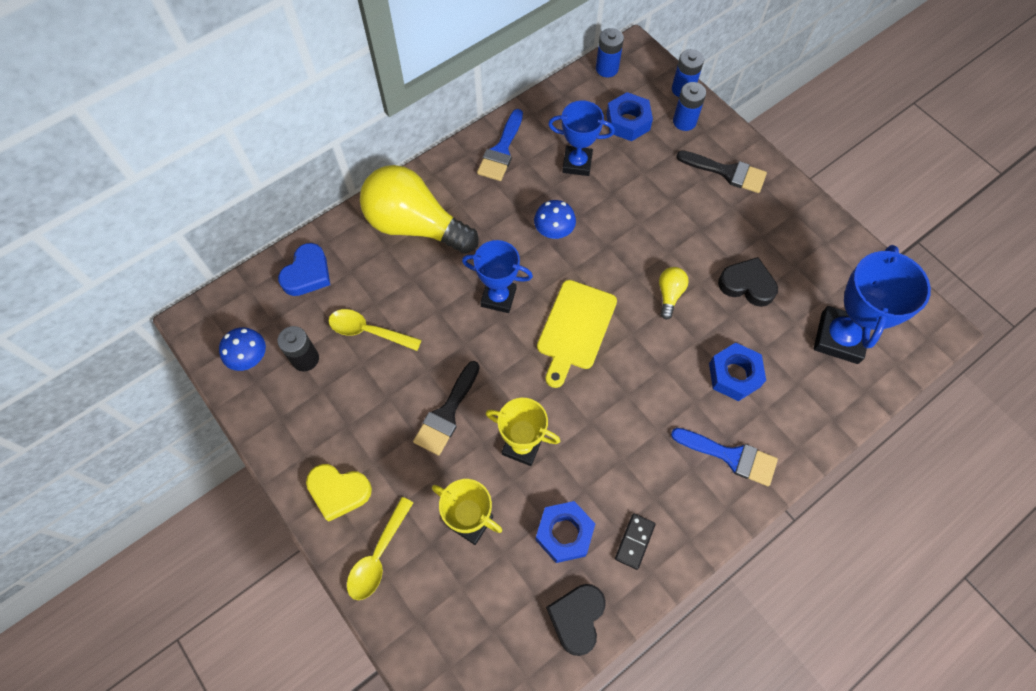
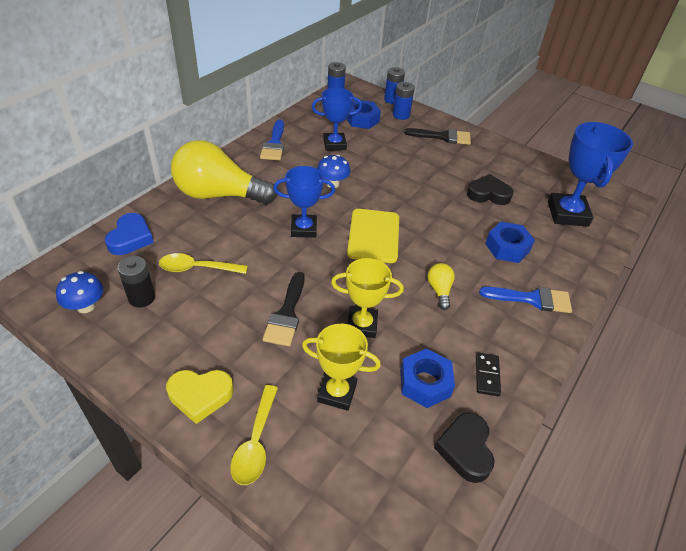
camera: 20 degrees left, 20 degrees down
yellow light bulb [659,267,689,320] -> yellow light bulb moved to [428,263,455,310]

